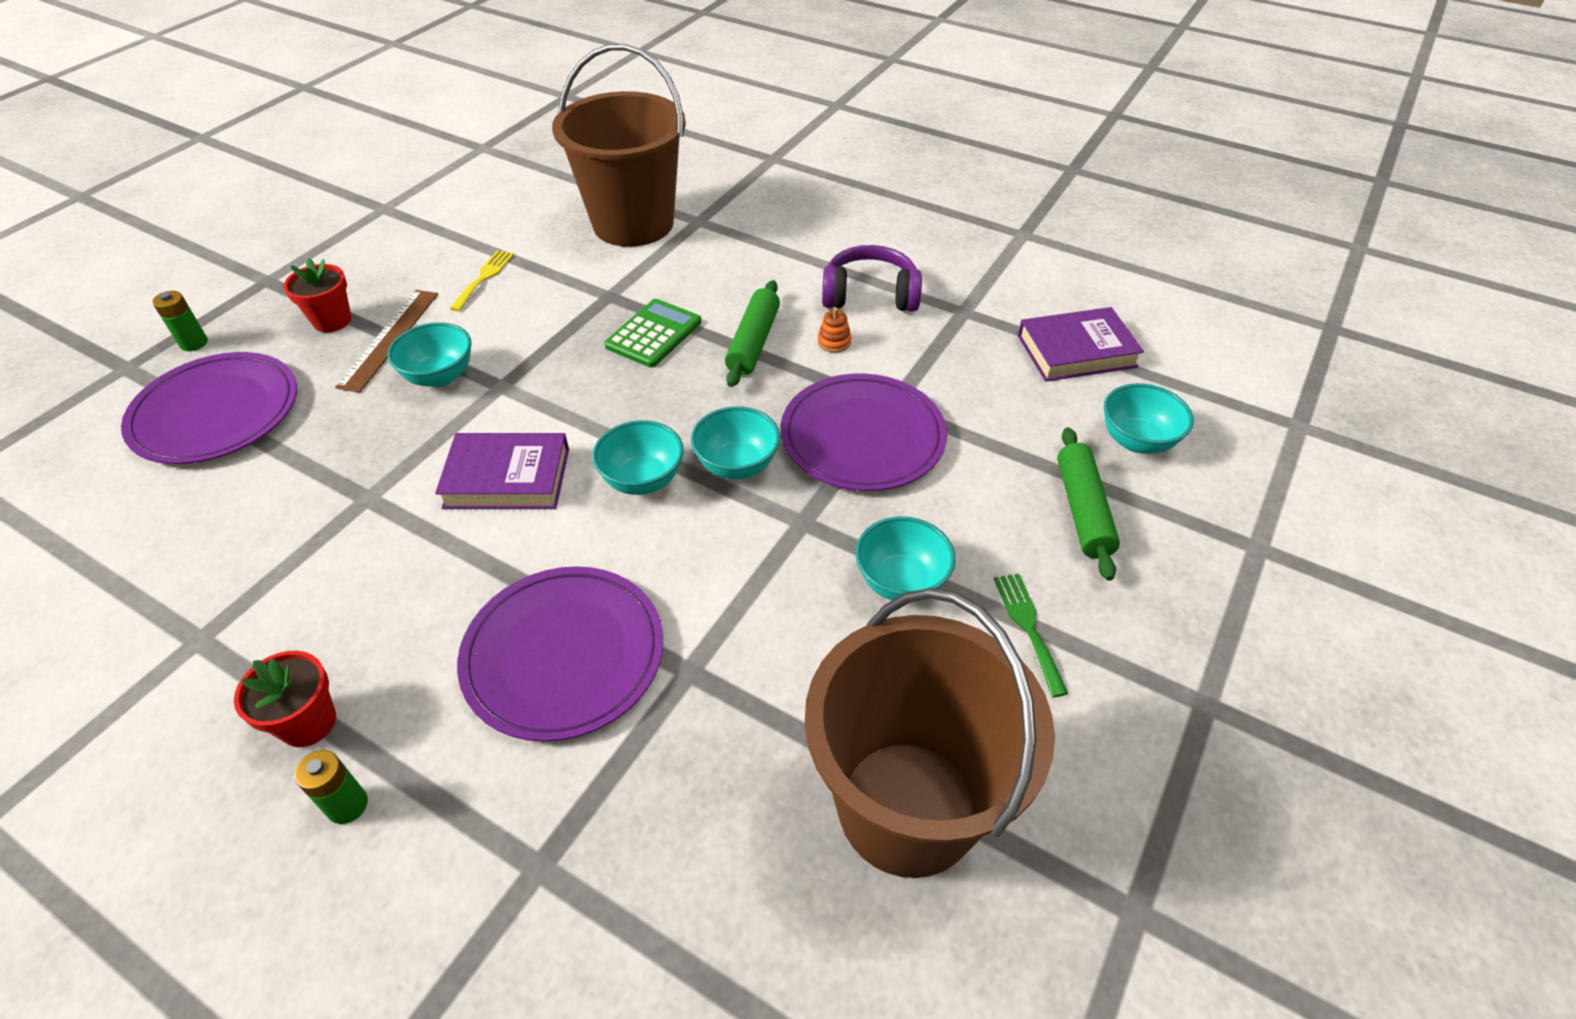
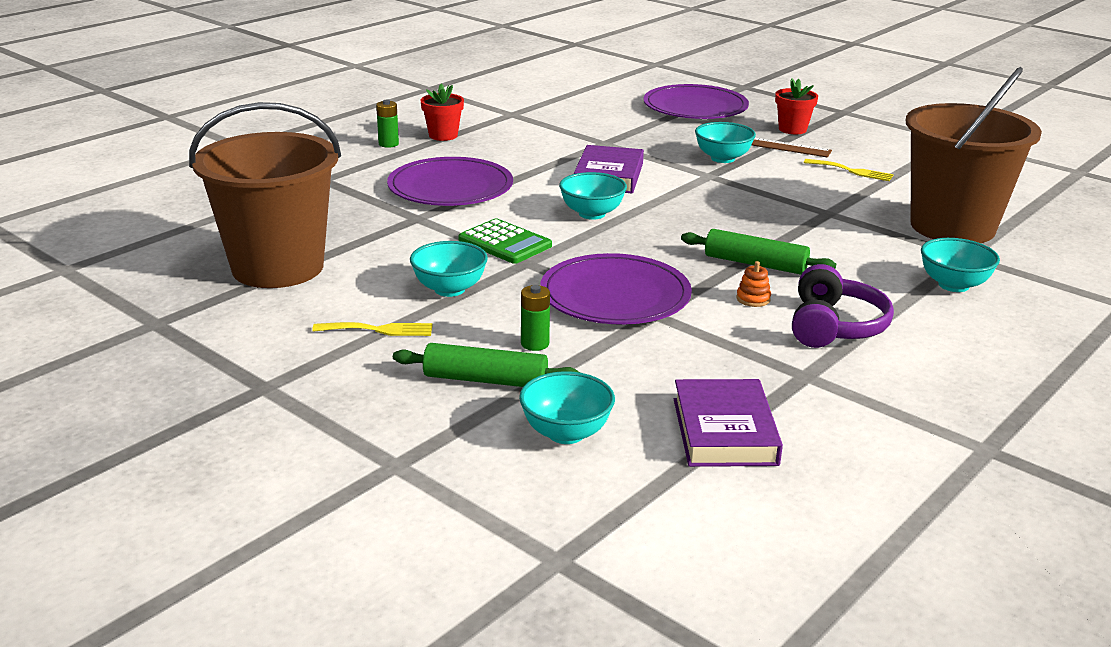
camera: 100 degrees right, 20 degrees down
green battery [152,291,208,351] -> green battery moved to [521,285,550,351]
green calculator [605,299,701,367] -> green calculator moved to [458,219,552,264]
turquoise bowl [691,406,780,479] -> turquoise bowl moved to [921,238,1000,292]
green fork [994,573,1068,697] -> yellow fork [312,322,433,336]

